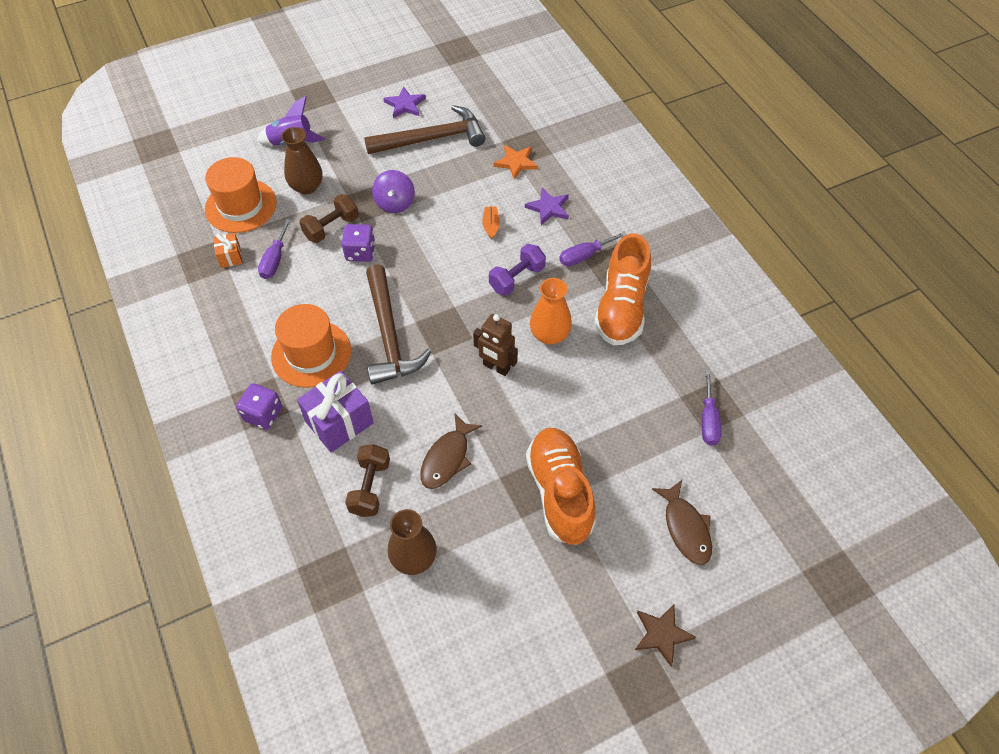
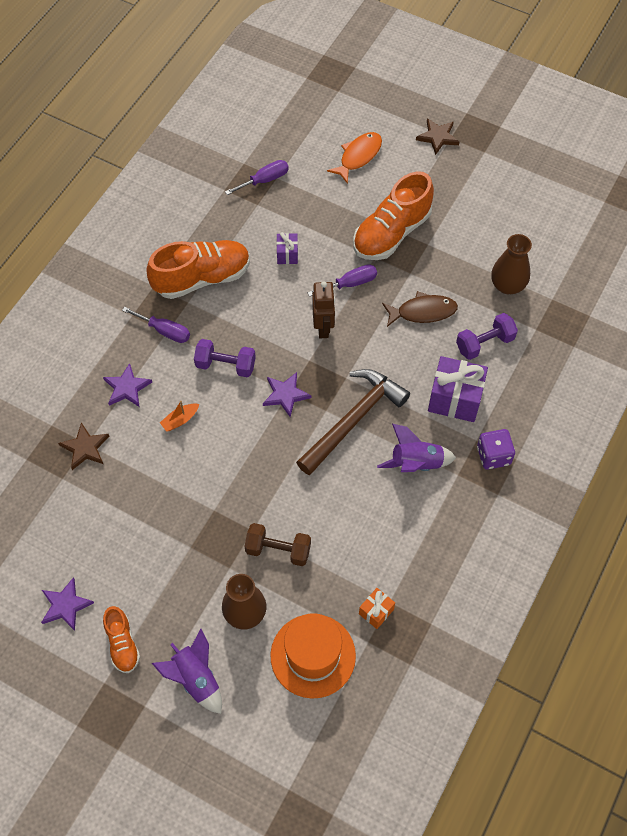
camera: 125 degrees left, 5 degrees up
purple screwdriver [258,219,291,279] -> purple screwdriver moved to [308,264,377,297]
orange hat [271,304,351,388] -> purple rocket [377,424,456,472]
purple dice [342,224,375,262] -> none
brown dumbbell [345,444,390,517] -> purple dumbbell [456,313,518,360]
brown hammer [364,105,485,154] -> none
purple spinning top [372,170,415,213] -> none
orange star [494,145,538,180] -> brown star [58,423,109,470]
orange vase [530,278,572,345] -> none
brown fish [652,480,712,565] -> orange fish [327,132,382,184]
none -> orange shoe [103,606,140,673]
none -> purple star [263,372,311,417]
none -> purple gift [277,232,298,264]

